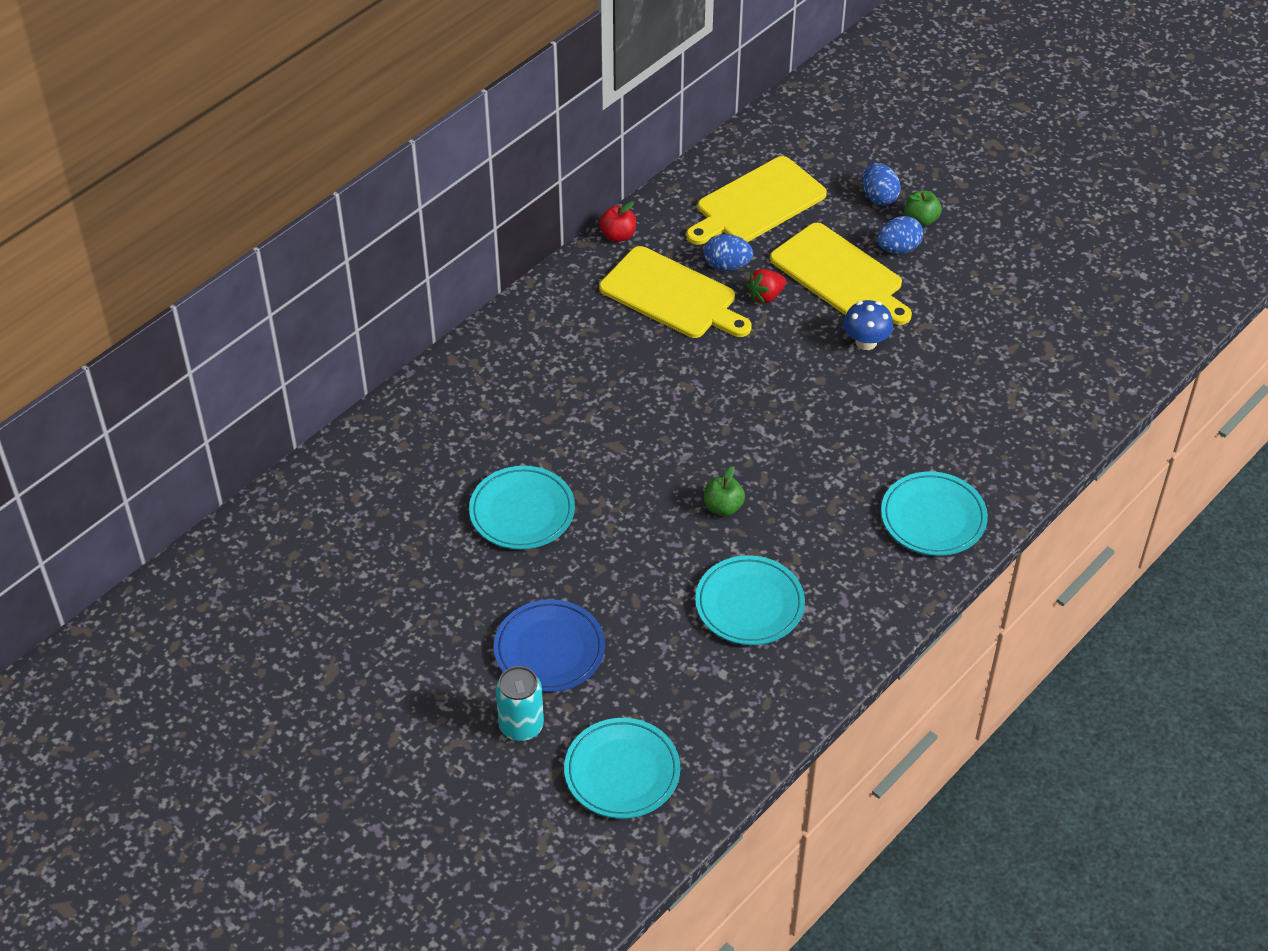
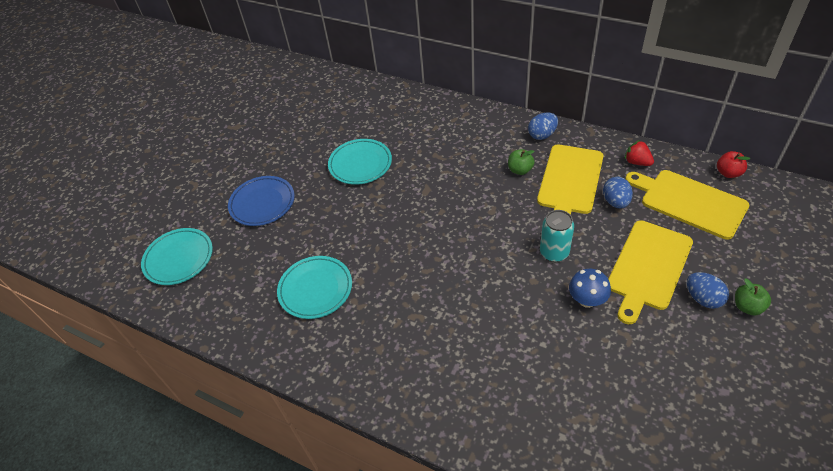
camera: 80 degrees right, 0 degrees up
turquoise can [496,666,544,741] -> turquoise can moved to [540,210,574,262]
red apple [599,201,636,242] -> red apple moved to [717,151,750,178]
green apple [704,466,745,516] -> green apple moved to [508,149,535,175]
red strawberry [746,269,786,304] -> red strawberry moved to [624,140,654,166]
blue egg [863,163,901,205] -> blue egg moved to [528,112,558,140]
turquoise plate [881,472,988,556] -> none

